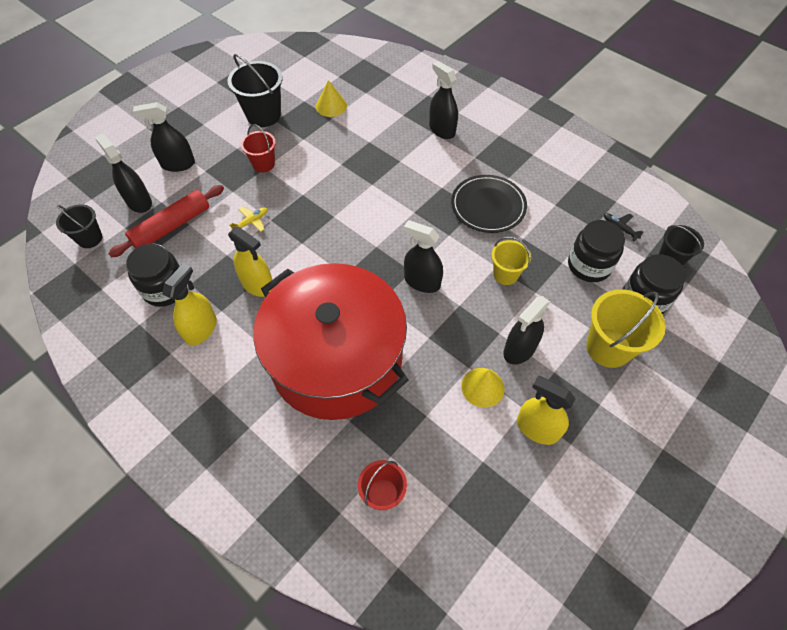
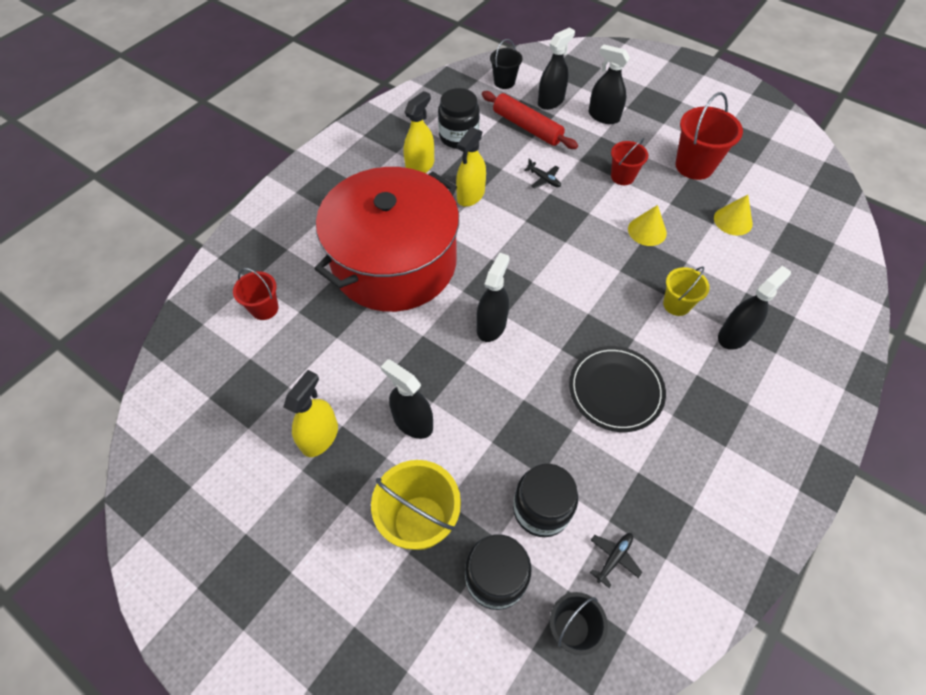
camera: 85 degrees right, 0 degrees up
black spray bottle [133,102,195,172] -> black spray bottle turned 45 degrees counterclockwise [589,45,630,124]
yellow spray bottle [162,263,217,346] -> yellow spray bottle turned 75 degrees counterclockwise [404,91,434,173]
black bucket [227,54,283,127] -> red bucket [675,92,743,180]
yellow plane [229,207,268,232] -> black plane [524,159,561,189]
yellow cone [461,368,505,408] -> yellow cone moved to [628,205,667,246]
yellow bucket [491,236,531,285] -> yellow bucket moved to [663,267,710,316]

